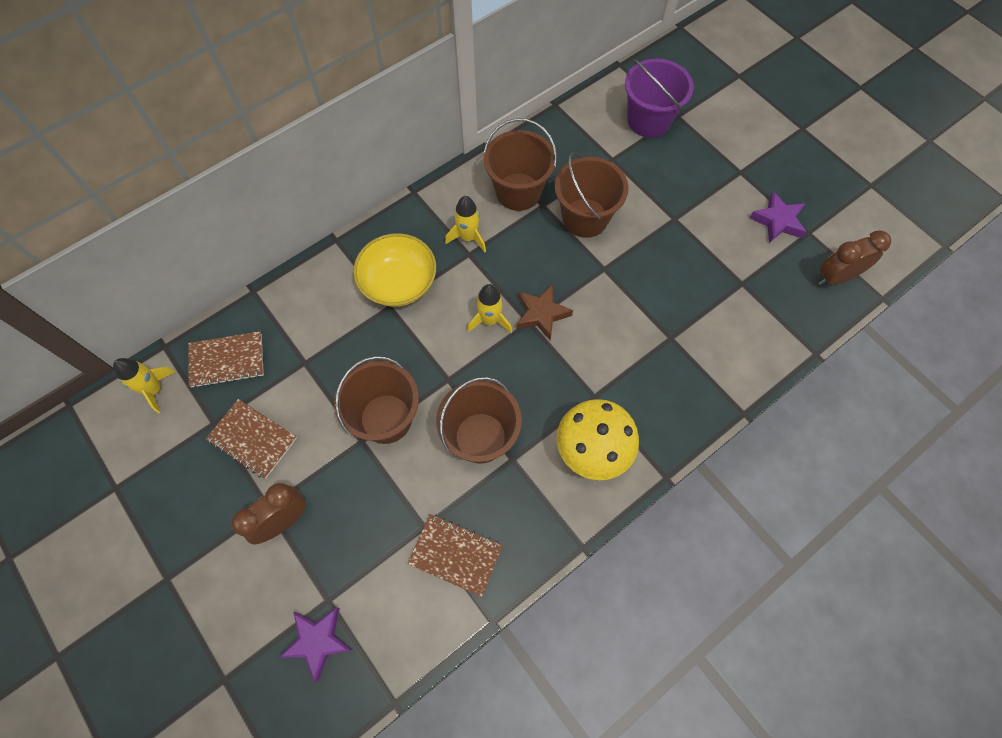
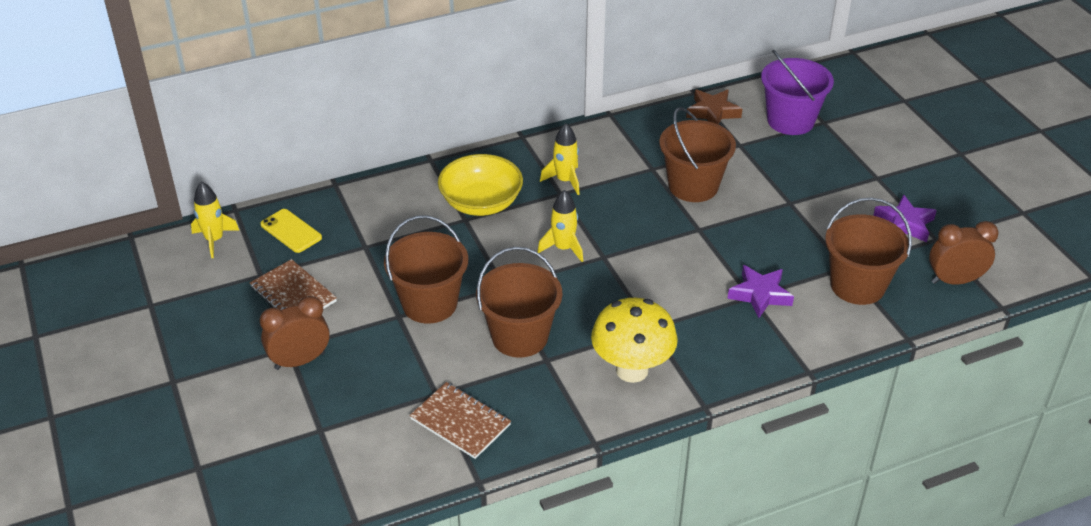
camera: 15 degrees right, 25 degrees down
brown notebook [188,331,264,388] -> yellow phone [261,209,322,253]
purple star [279,607,353,682] -> purple star moved to [727,265,794,318]
brown bucket [484,118,557,211] -> brown bucket moved to [825,197,912,305]
brown star [516,284,573,340] -> brown star moved to [686,90,742,125]

